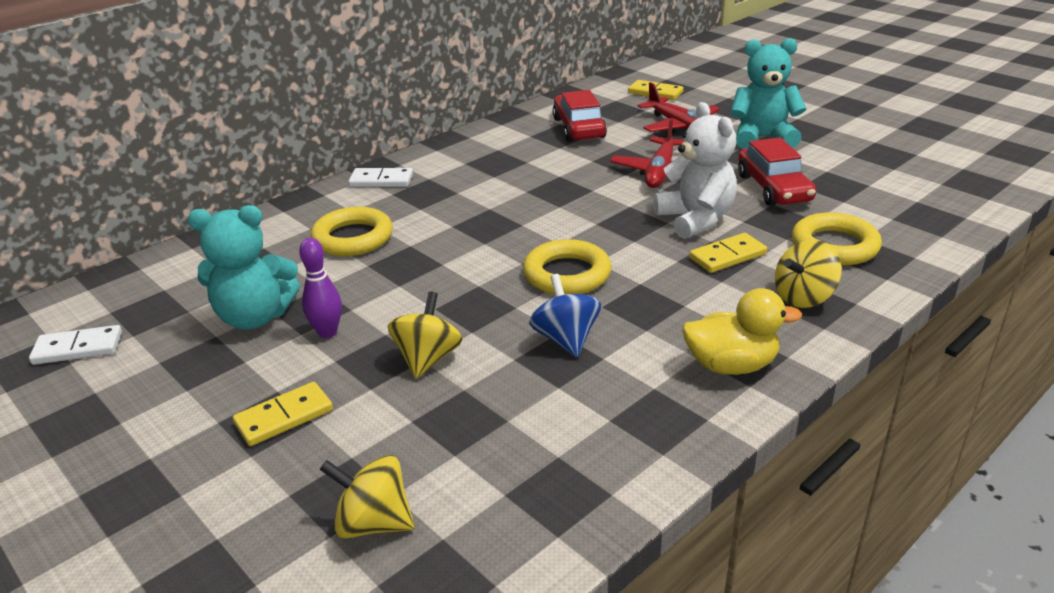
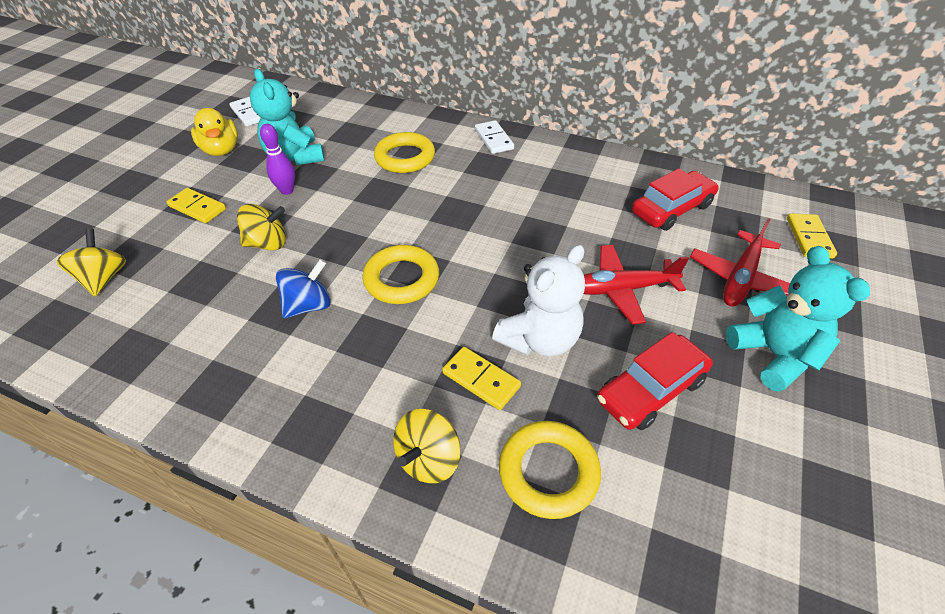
camera: 65 degrees right, 15 degrees up
yellow duck [682,288,802,375] -> yellow duck moved to [191,108,238,156]
yellow spinning top [775,240,842,308] -> yellow spinning top turned 90 degrees counterclockwise [393,409,461,483]

